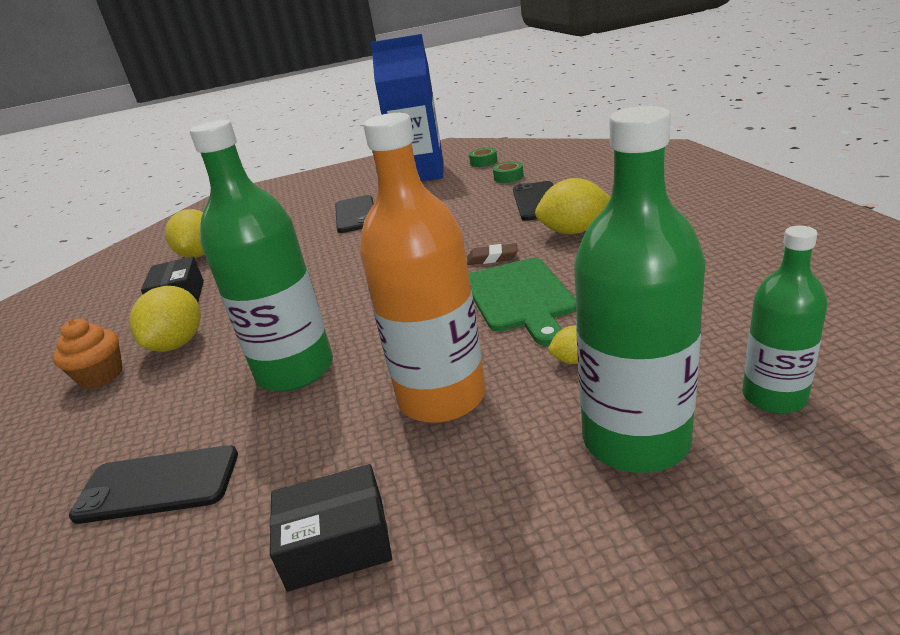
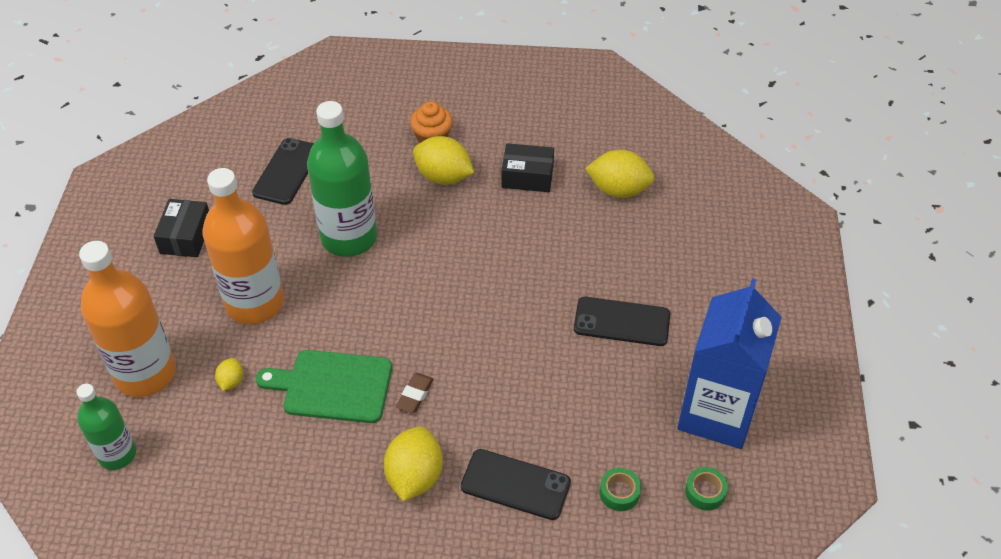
camera: 105 degrees right, 20 degrees up
green bottle [574,106,706,473] -> orange bottle [79,241,176,397]

